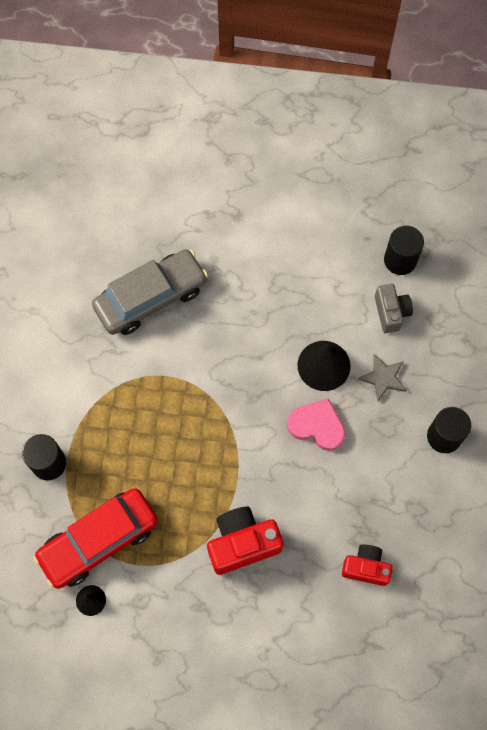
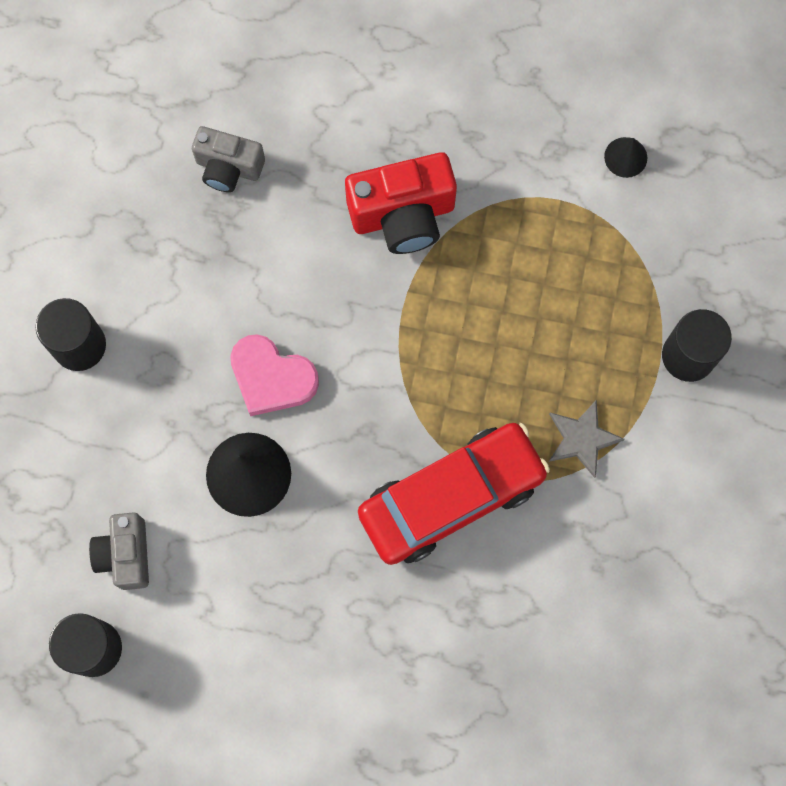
camera: 175 degrees left, 5 degrees up
red car [33,488,158,589] -> red car moved to [358,423,550,565]
grey car [92,249,208,335] -> none
red camera [342,545,393,586] -> grey camera [192,126,265,192]
grey star [358,354,407,401] -> grey star moved to [549,400,625,478]

